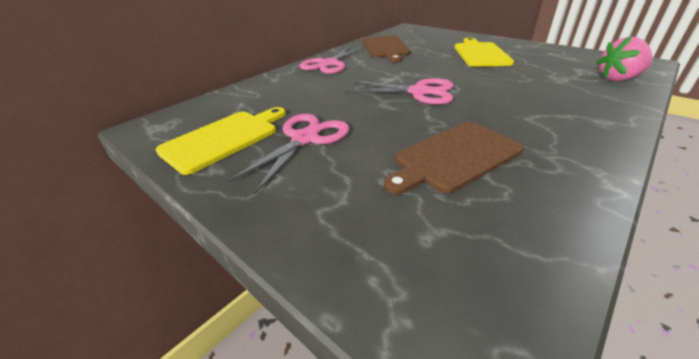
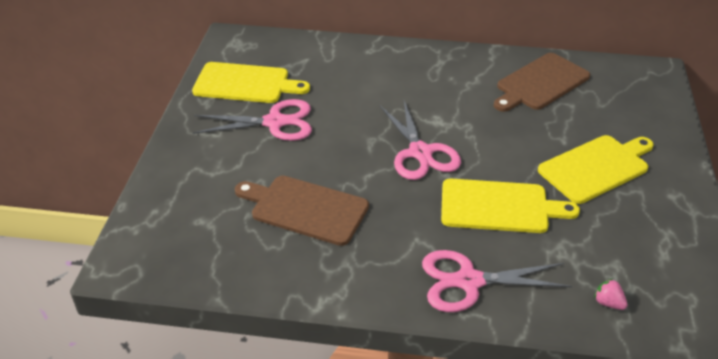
camera: 55 degrees right, 5 degrees up
pink scissors [300,46,365,74] -> pink scissors moved to [422,250,573,312]
pink strawberry [596,36,653,81] -> pink strawberry [594,279,627,310], size x0.48
none -> yellow cutting board [441,179,580,233]

